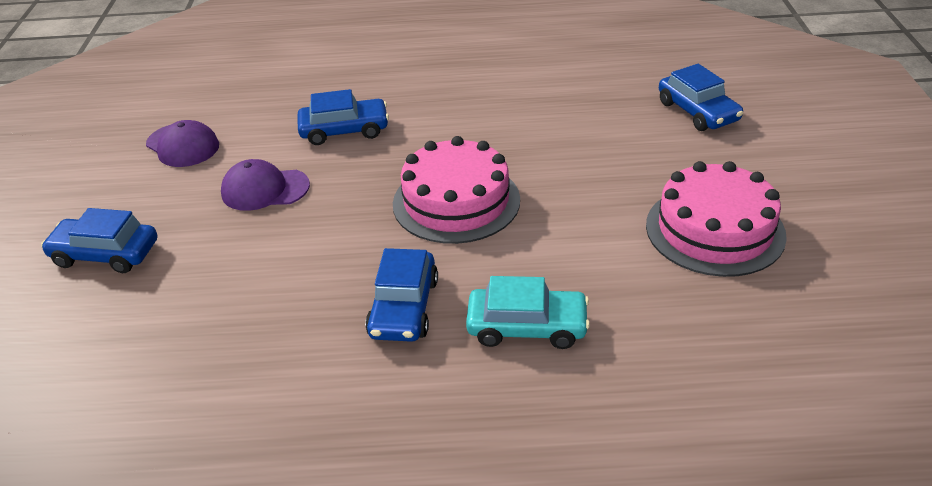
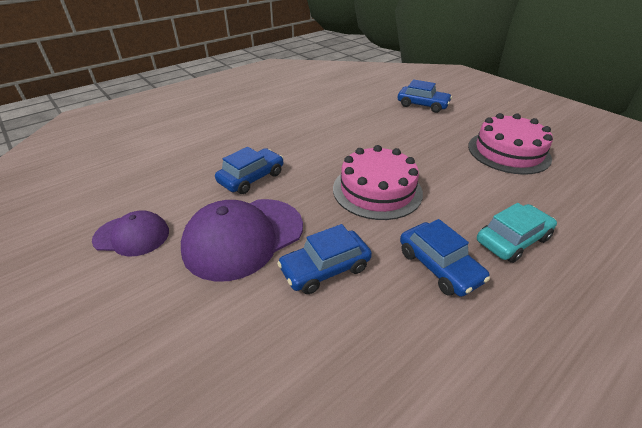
camera: 40 degrees left, 0 degrees up
blue car [41,208,157,273] -> blue car moved to [277,224,372,294]
purple cap [221,159,310,211] -> purple cap [181,199,303,282], size x1.69

